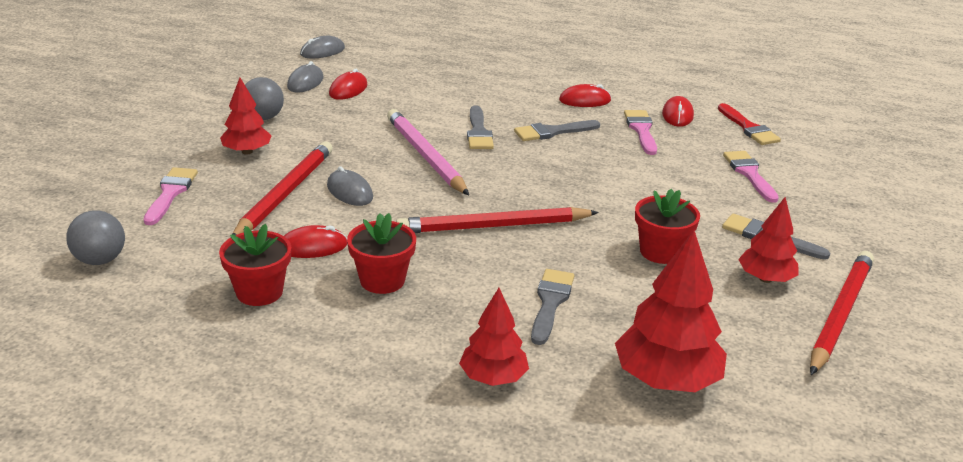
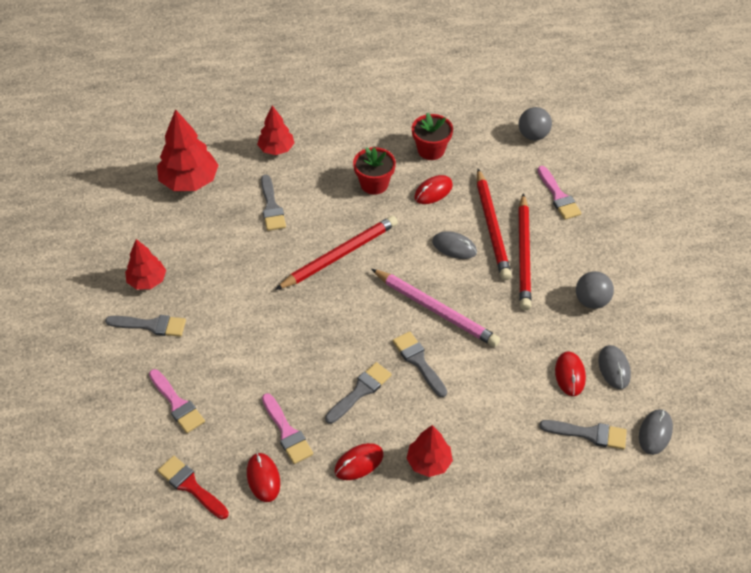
camera: 155 degrees right, 20 degrees up
red tree [220,78,272,155] -> red tree moved to [406,425,453,477]
red flower pot [635,189,700,264] -> none
red pencil [810,251,874,375] -> red pencil moved to [518,193,531,310]
none -> grey brush [539,420,627,449]

